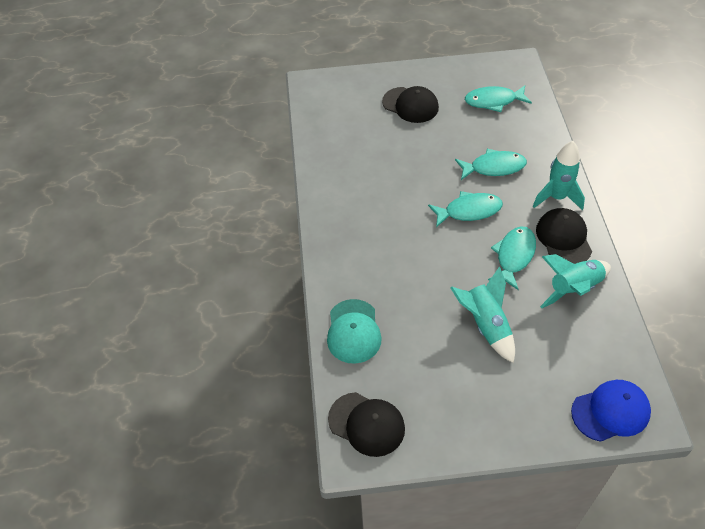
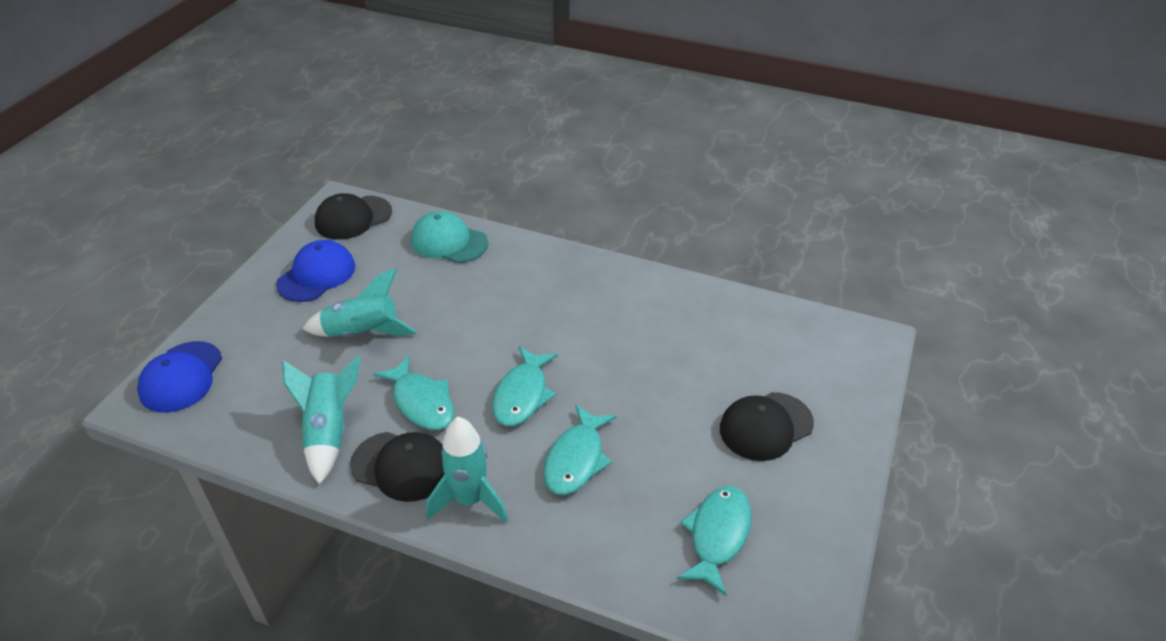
camera: 115 degrees right, 10 degrees down
none -> blue cap [276,240,356,302]

